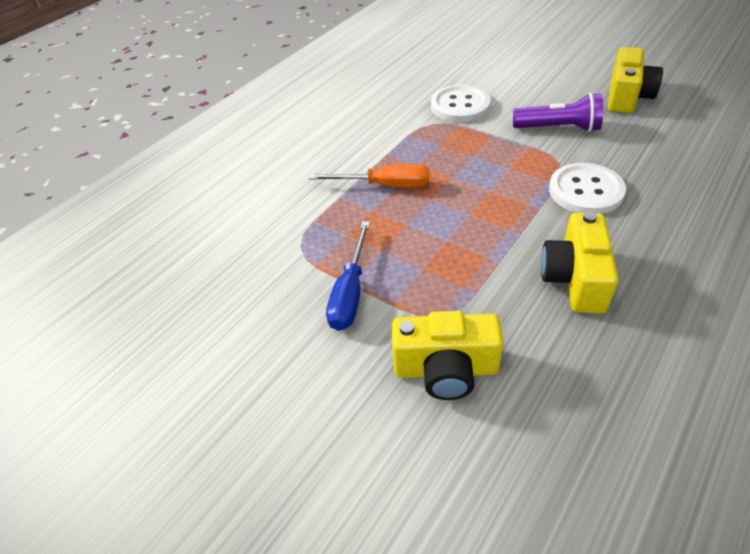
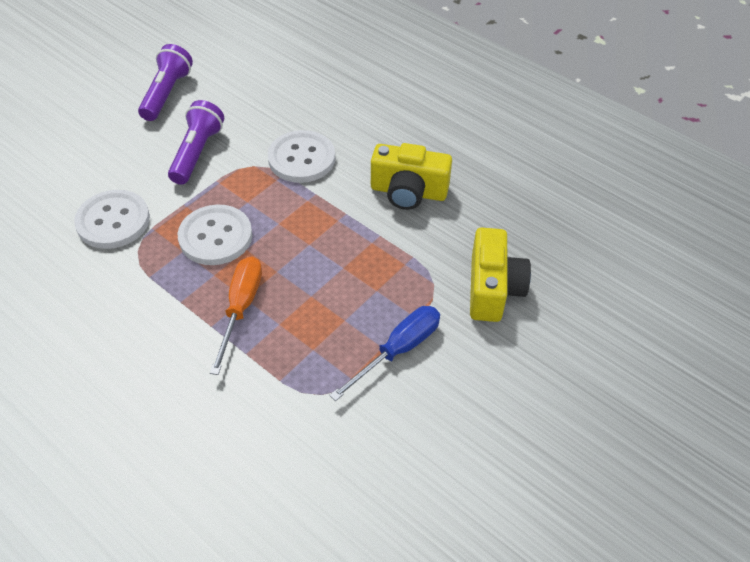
camera: 90 degrees left, 5 degrees up
blue screwdriver [326,221,370,331] -> blue screwdriver turned 60 degrees counterclockwise [329,306,440,401]
yellow camera [608,47,663,113] -> purple flashlight [138,44,193,121]
none -> white button [178,205,252,265]

